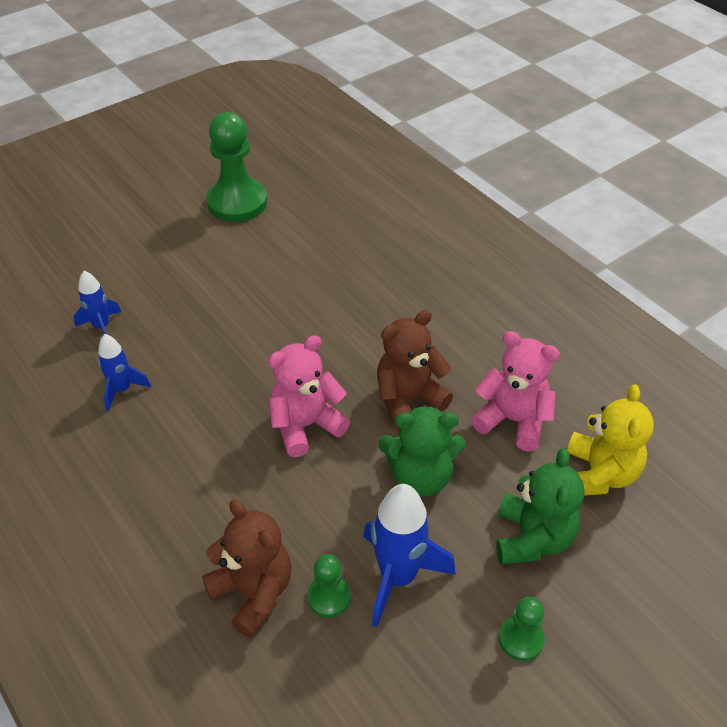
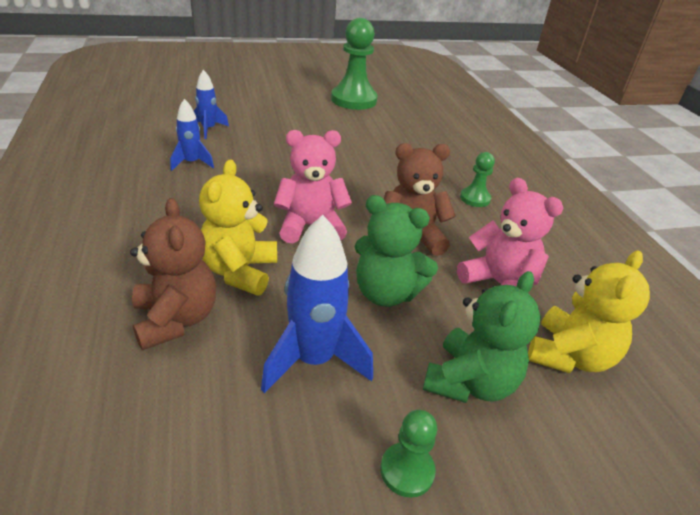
camera: 20 degrees right, 10 degrees down
green pawn [307,554,351,618] -> green pawn moved to [460,152,495,207]
none -> yellow teddy bear [199,159,277,296]

